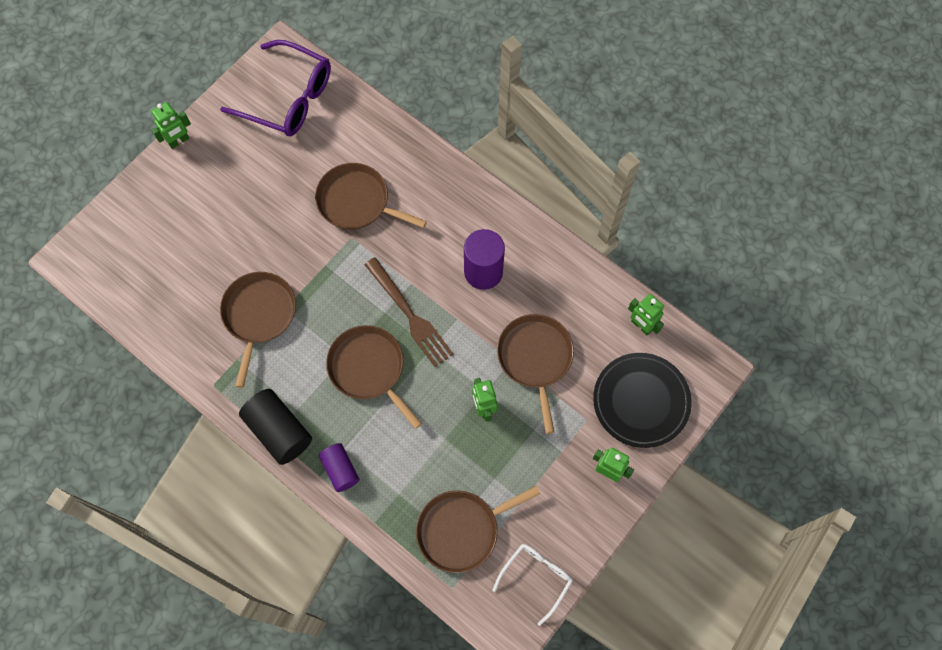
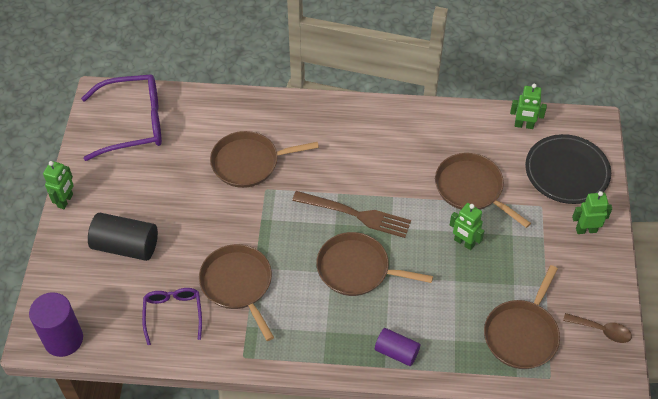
camera: 35 degrees left, 15 degrees down
black cylinder [239,389,312,465] -> black cylinder moved to [88,213,158,261]
purple cylinder [464,229,505,290] -> purple cylinder moved to [29,292,83,357]
white glasses [492,544,573,626] -> brown spoon [563,313,632,343]
none -> purple glasses [142,288,202,345]

